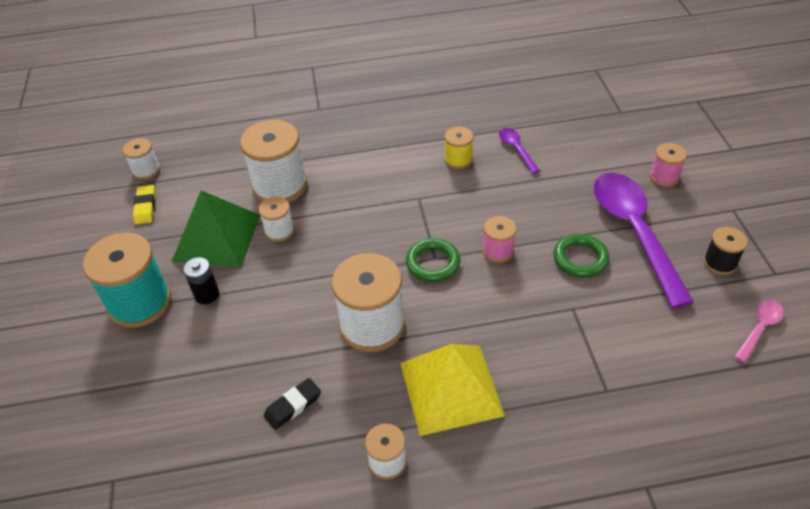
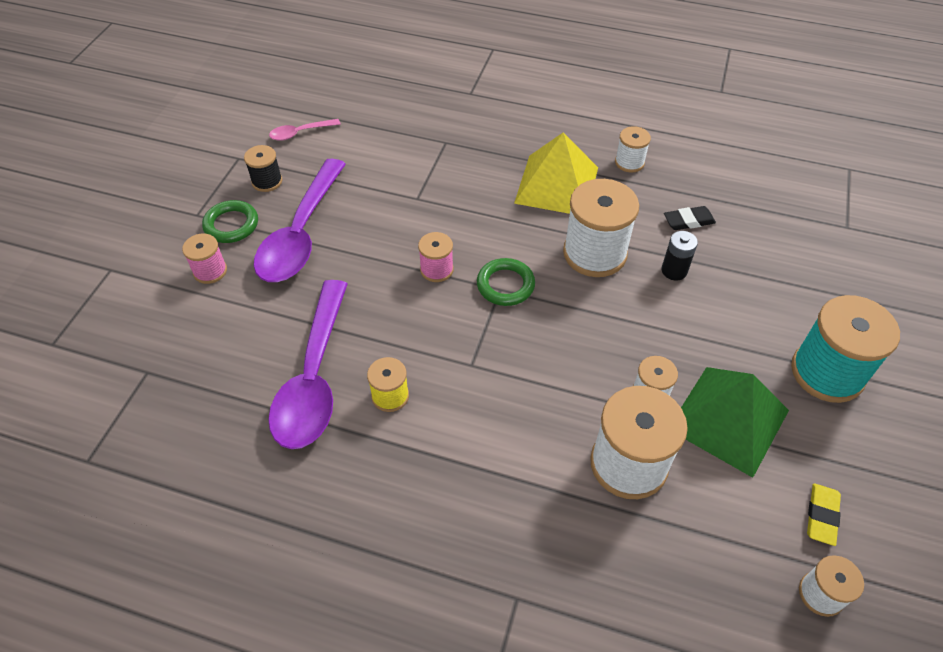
camera: 155 degrees left, 5 degrees up
black battery [183,257,219,304] -> black battery moved to [661,231,698,281]
purple spoon [499,128,540,174] -> purple spoon [268,280,348,449], size x2.26
green ring [553,234,609,278] -> green ring moved to [202,200,258,243]

